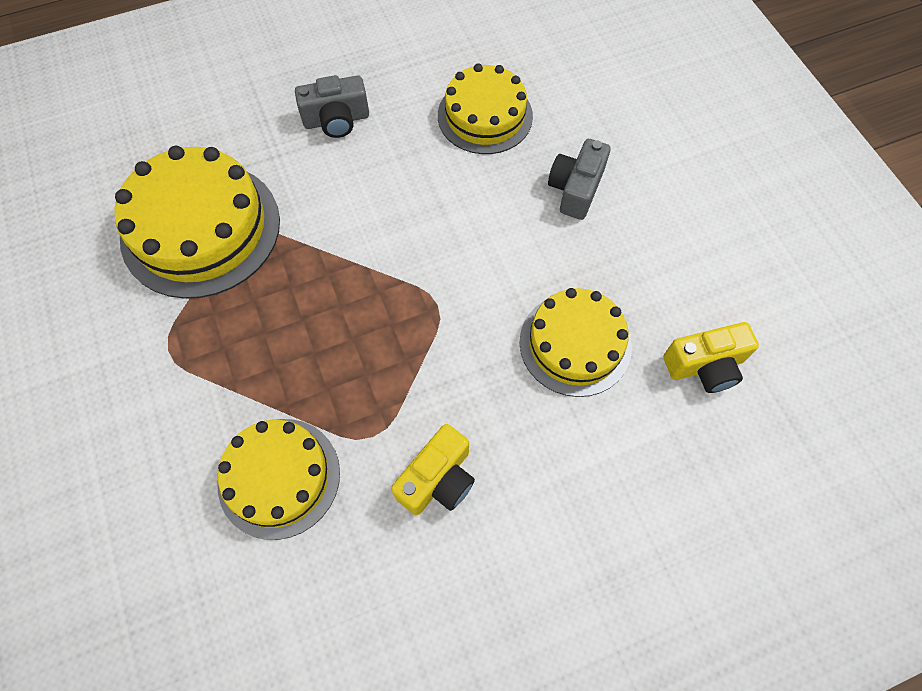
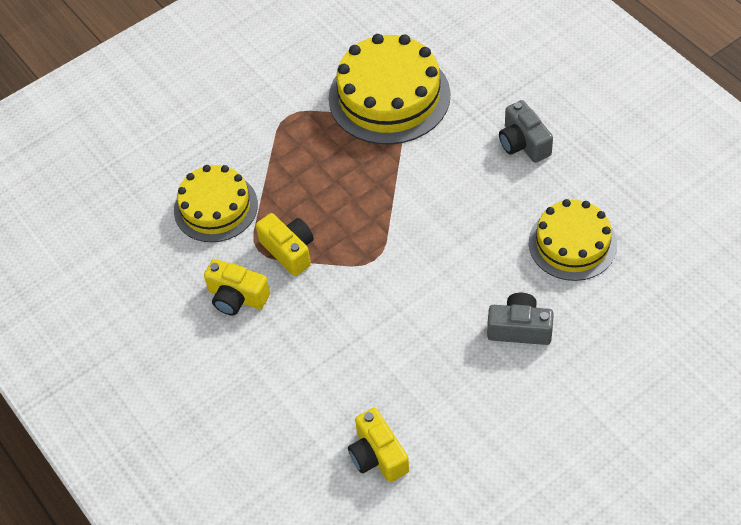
camera: 80 degrees right, 10 degrees down
yellow cake [520,288,632,397] -> none
none -> yellow camera [256,213,314,276]

